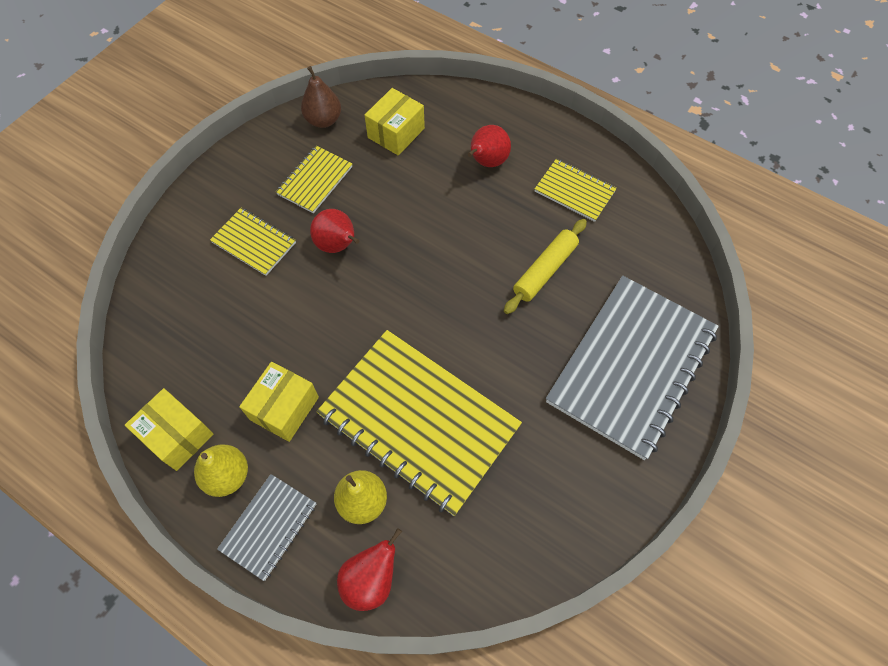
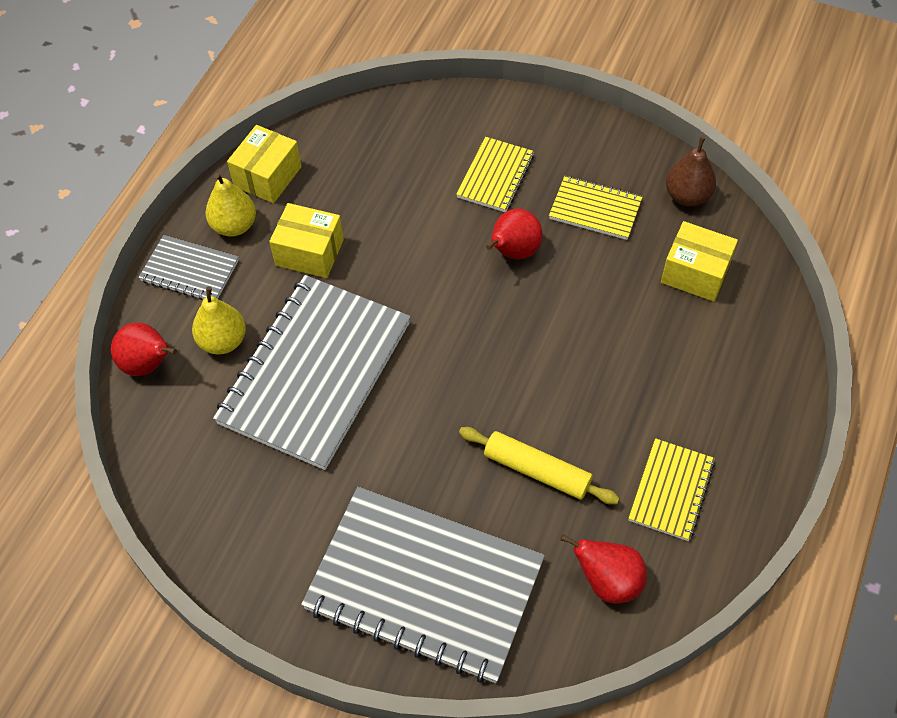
camera: 80 degrees right, 5 degrees down
yellow notebook [316,330,522,516] -> grey notebook [213,275,411,470]
red pear [468,125,511,167] -> red pear moved to [560,534,647,604]

